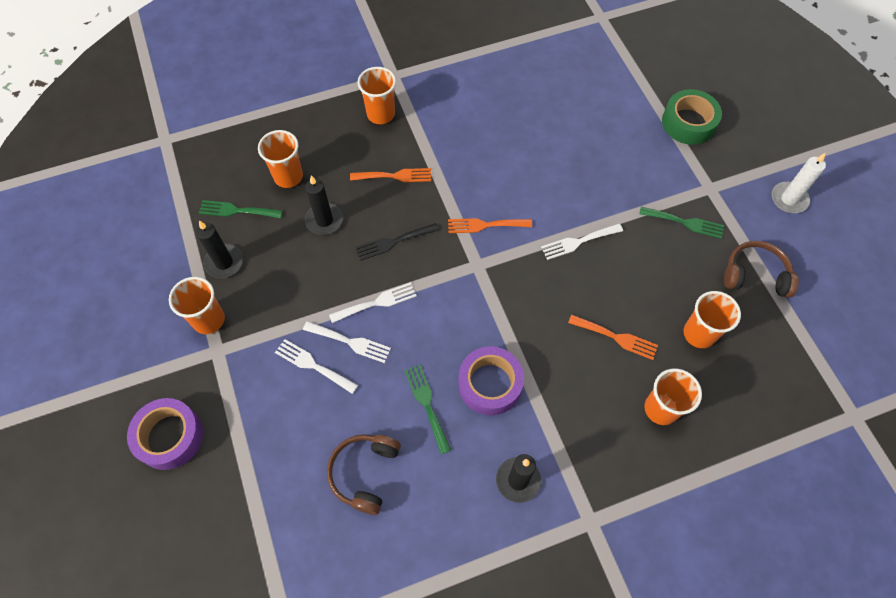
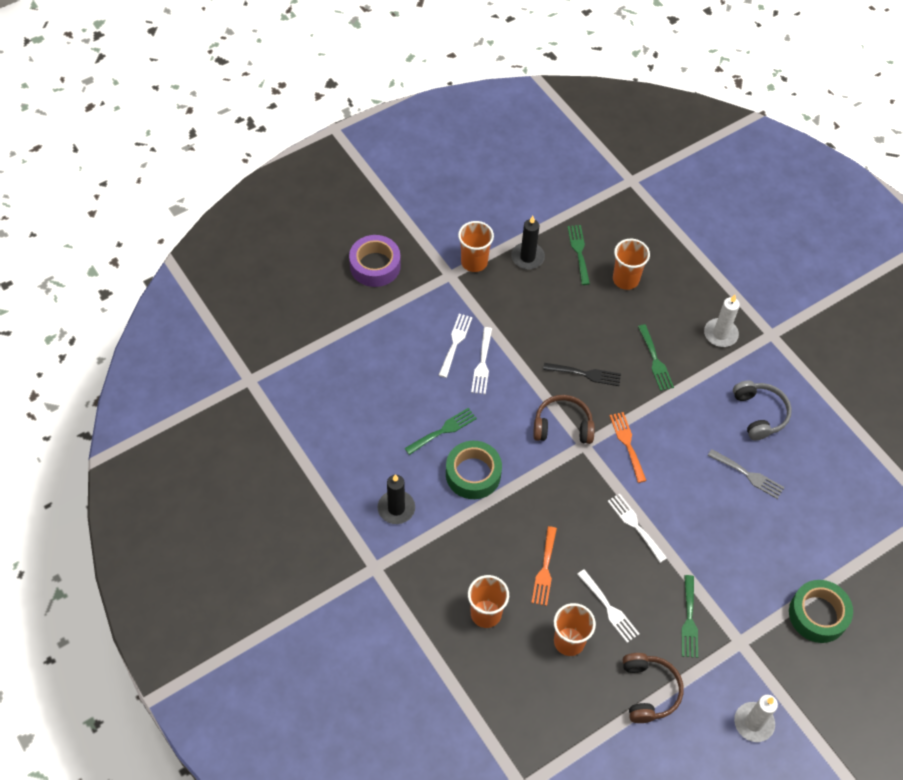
camera: 75 degrees right, 5 degrees down
black candle [305,175,343,235] -> none
brown headphones [327,434,401,515] -> brown headphones moved to [533,395,595,444]
white fork [329,282,417,323] -> white fork moved to [577,569,640,643]
orange fork [350,168,431,182] -> green fork [638,324,674,391]
black fork [355,223,439,261] -> black fork turned 135 degrees clockwise [543,363,621,386]
orange cup [357,67,396,124] -> white candle [704,295,740,347]
purple tape [458,346,524,415] -> green tape [446,441,502,499]
none -> grey fork [708,449,784,499]
none -> grey headphones [733,380,792,440]

